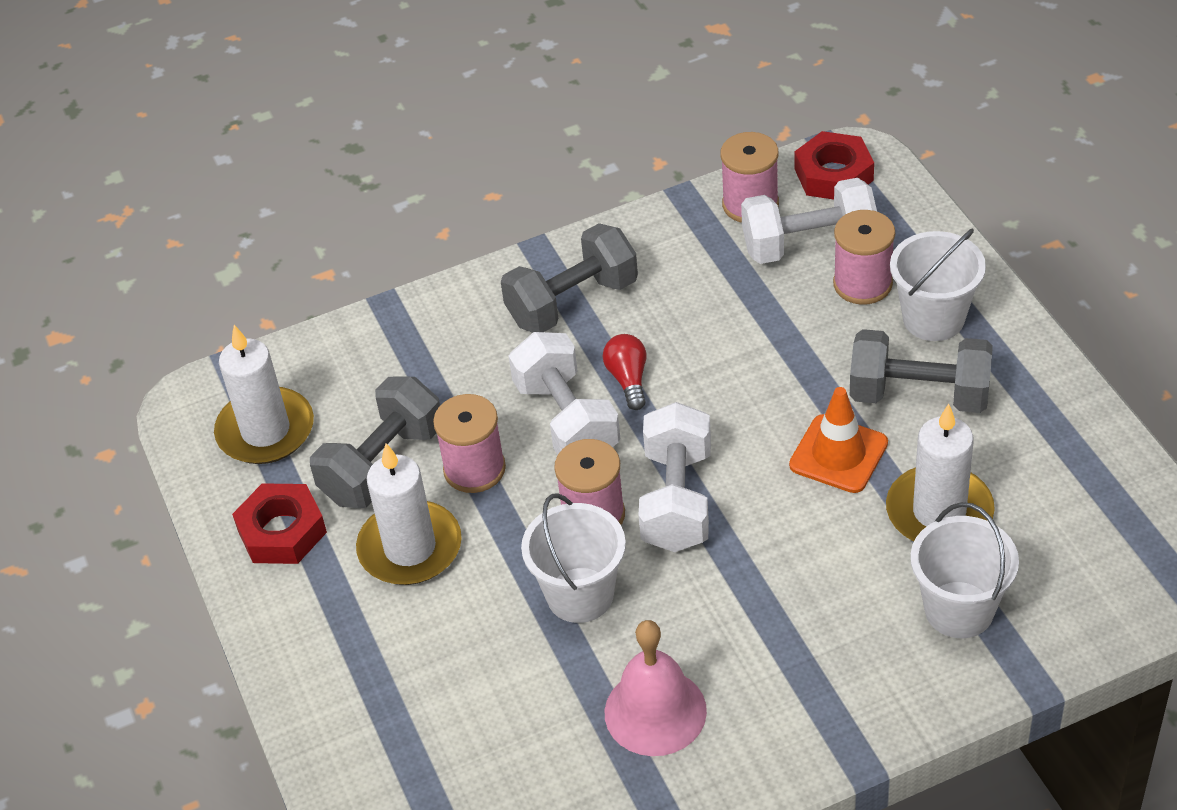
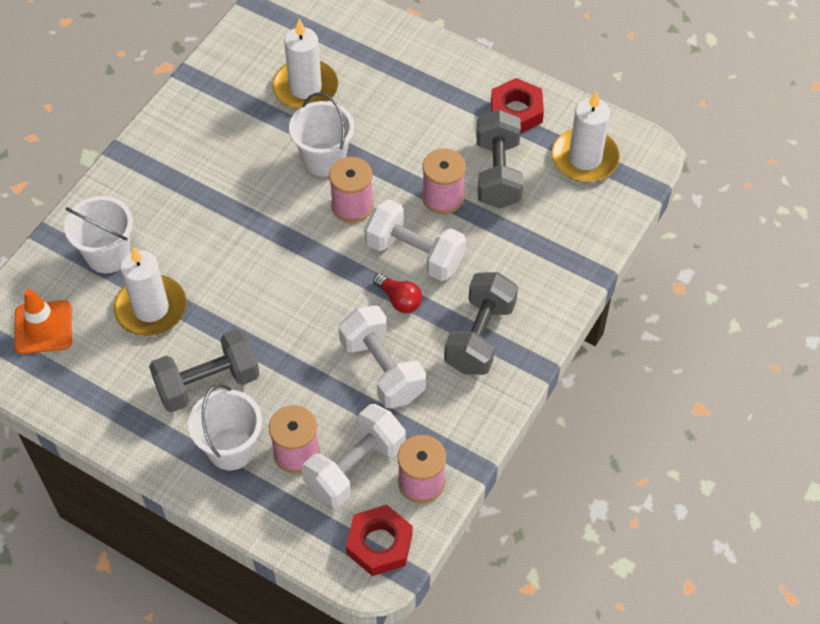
camera: 140 degrees right, 10 degrees up
white candle [356,443,462,585] -> white candle moved to [272,19,338,110]
pink bell [605,620,707,756] -> none
white dumbbell [638,402,711,552] -> white dumbbell moved to [338,305,426,409]
orange traffic cone [789,387,888,493] -> orange traffic cone moved to [14,289,72,354]

